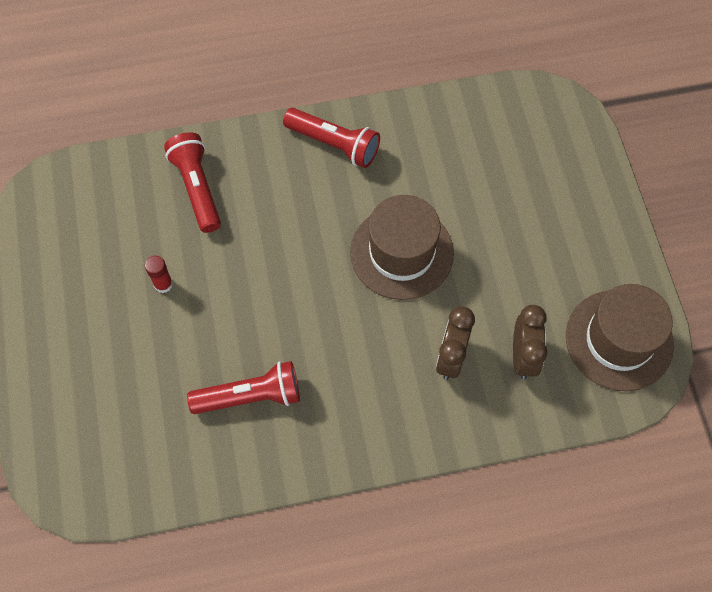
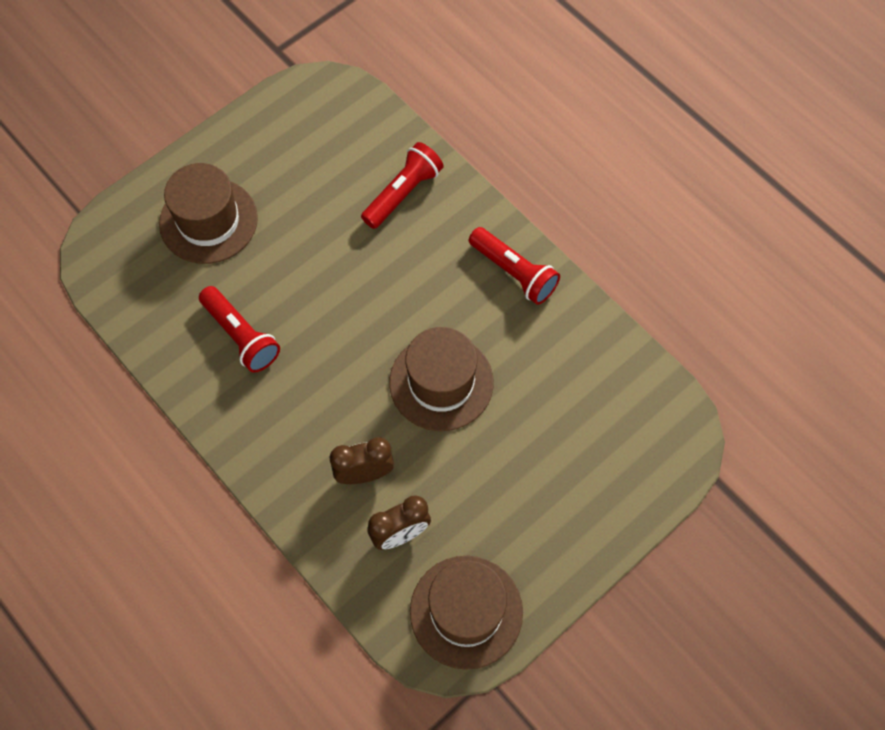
camera: 60 degrees right, 0 degrees up
red glue stick [145,256,173,293] -> none
red flashlight [283,108,380,168] -> red flashlight turned 45 degrees counterclockwise [469,227,560,305]
none -> brown hat [159,163,258,264]

